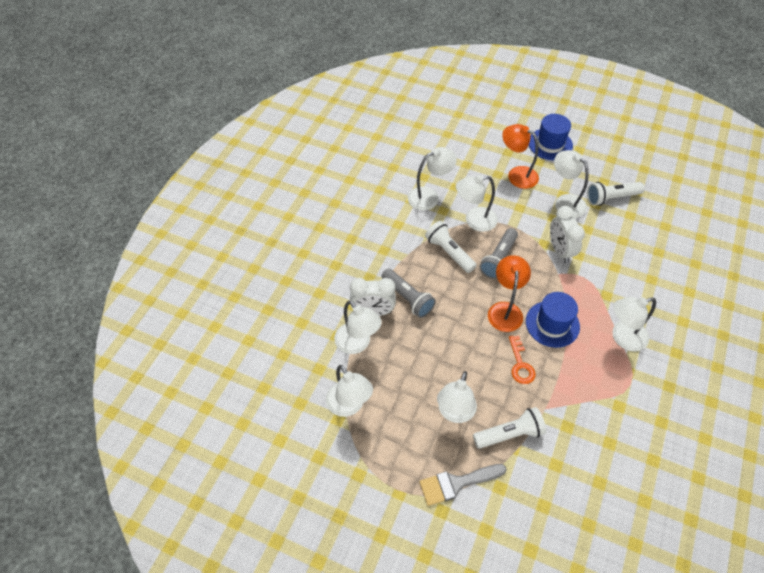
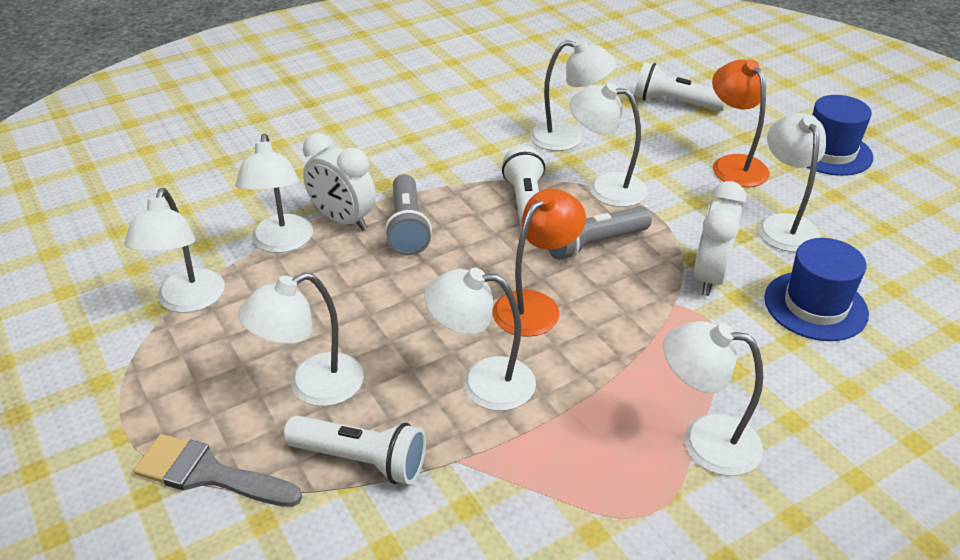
camera: 35 degrees right, 15 degrees down
orange key [509,336,536,384] -> white lamp [424,268,536,411]
blue hat [526,292,580,348] -> blue hat moved to [764,238,869,341]
white flashlight [587,182,645,206] -> white flashlight moved to [635,62,725,111]

